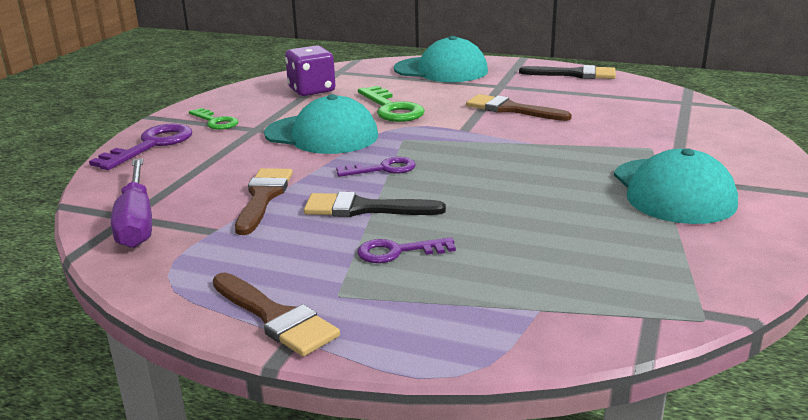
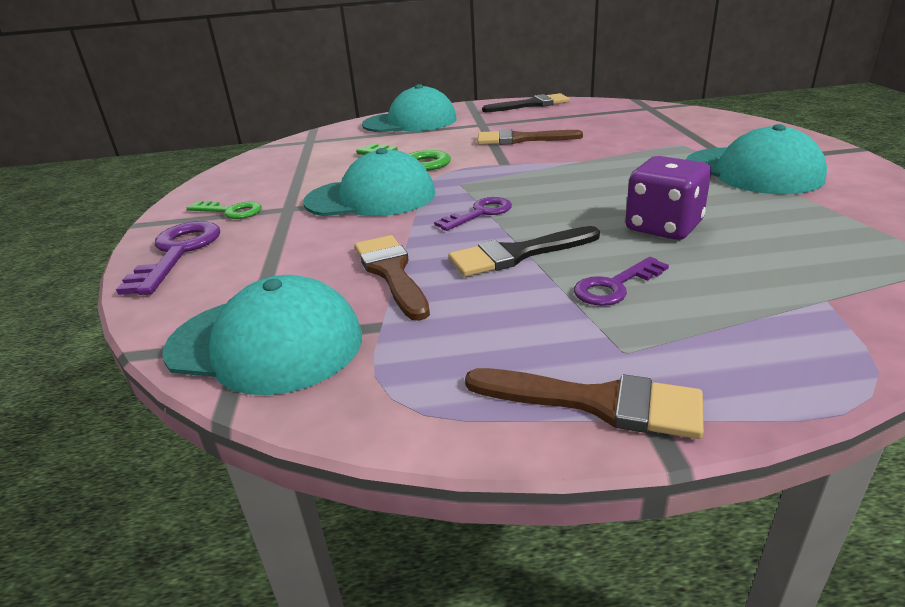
camera: 25 degrees left, 5 degrees up
purple screwdriver [111,158,152,248] -> turquoise cap [163,275,362,395]
purple dice [285,45,335,96] -> purple dice moved to [625,156,711,240]

